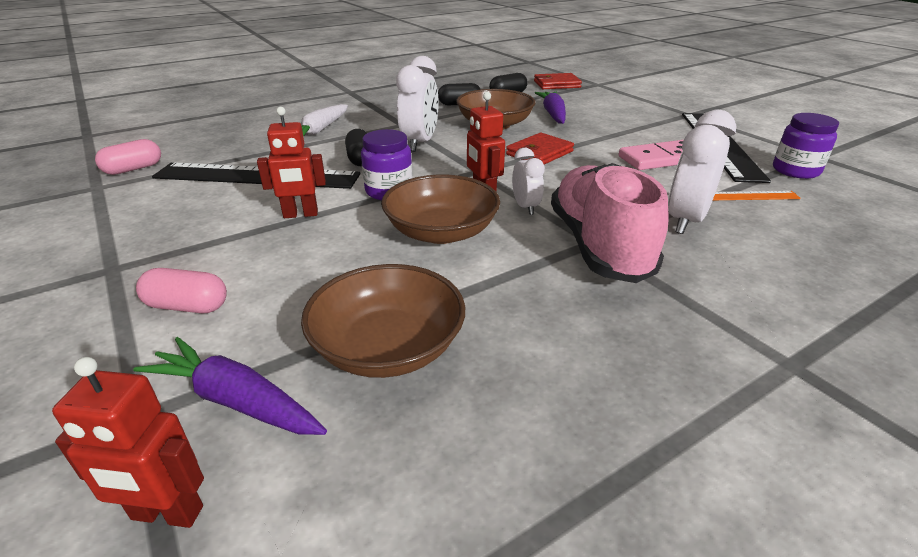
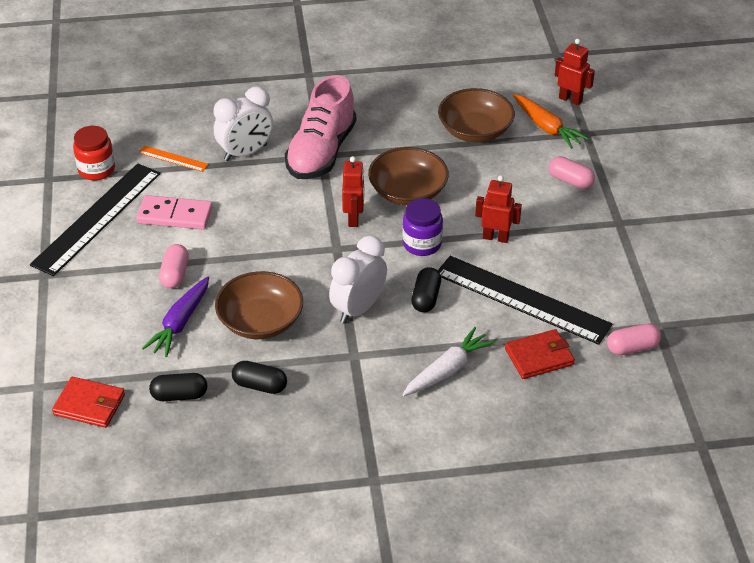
camera: 155 degrees left, 10 degrees up
purple carrot [133,337,327,435] -> orange carrot [513,94,589,149]
red wallet [506,133,574,164] -> red wallet moved to [505,329,575,379]
white clock [512,148,545,215] -> none
purple jar [773,113,839,179] -> red jar [73,126,115,181]
none -> pink capsule [159,244,189,288]

